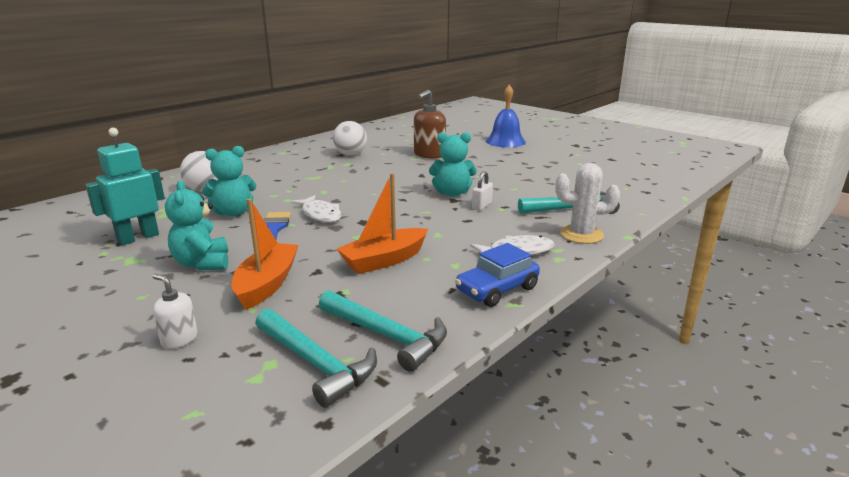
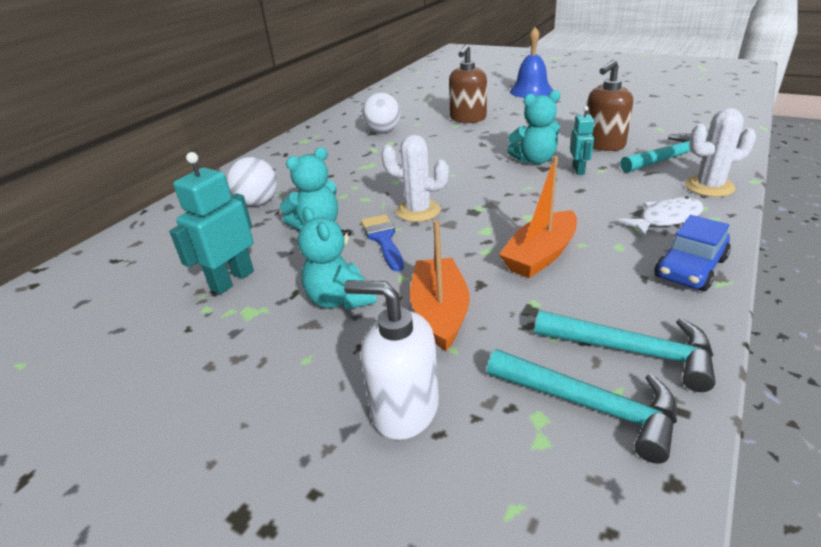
camera: 10 degrees left, 10 degrees up
white soap dispenser [152,274,198,349] -> white soap dispenser [344,280,439,440], size x1.79
white fish [290,195,341,223] -> white cactus [381,135,449,222]
white padlock [472,171,493,210] -> turquoise robot [570,106,595,175]
none -> brown soap dispenser [586,59,633,151]

